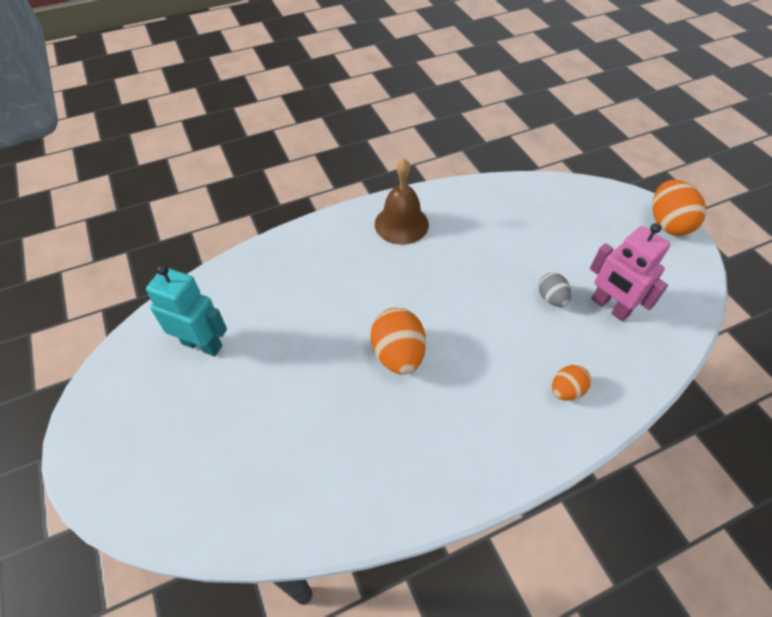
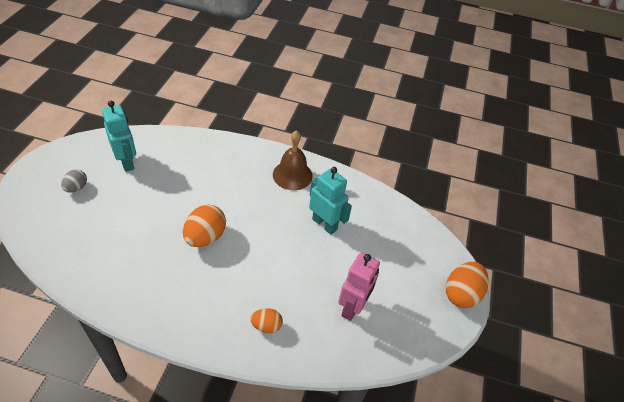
camera: 35 degrees right, 5 degrees down
grey egg [539,273,572,307] -> grey egg moved to [61,169,87,193]
pink robot [590,223,670,321] -> pink robot turned 150 degrees counterclockwise [338,252,380,321]
none -> turquoise robot [309,167,352,235]

